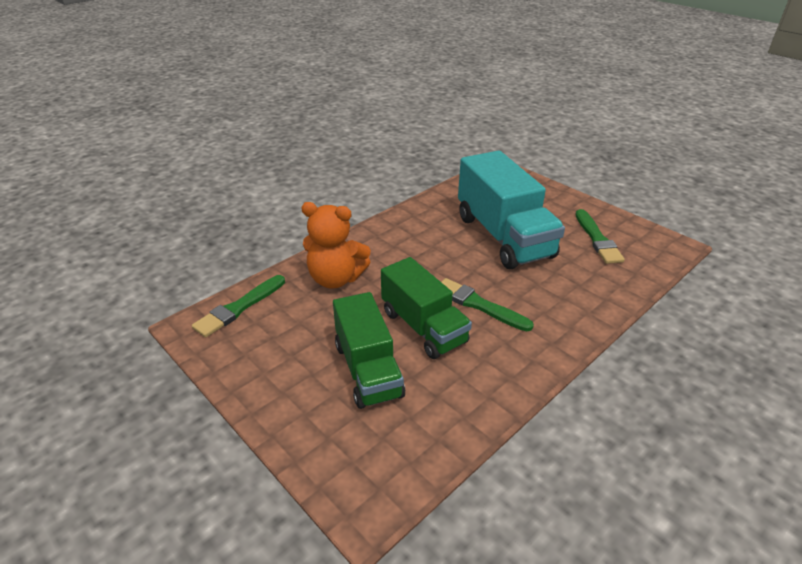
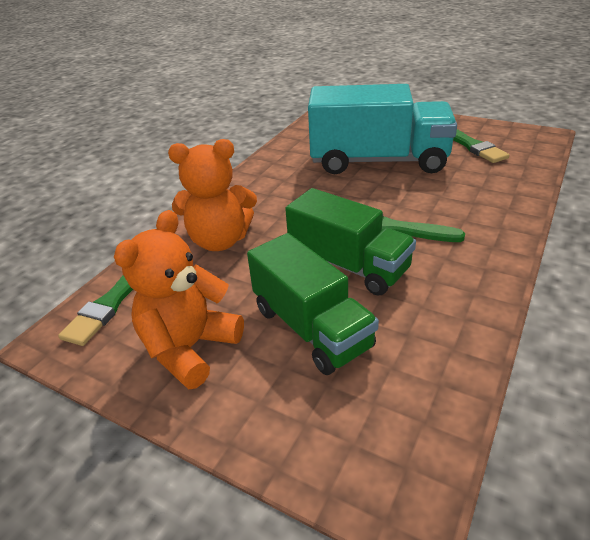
camera: 15 degrees left, 0 degrees up
turquoise truck [458,150,565,269] -> turquoise truck turned 45 degrees counterclockwise [308,84,457,174]
none -> orange teddy bear [114,210,244,390]

